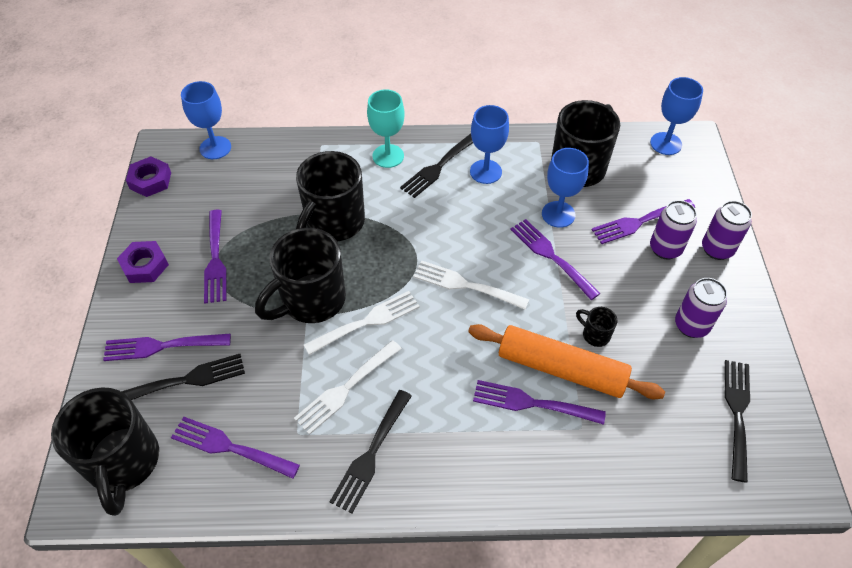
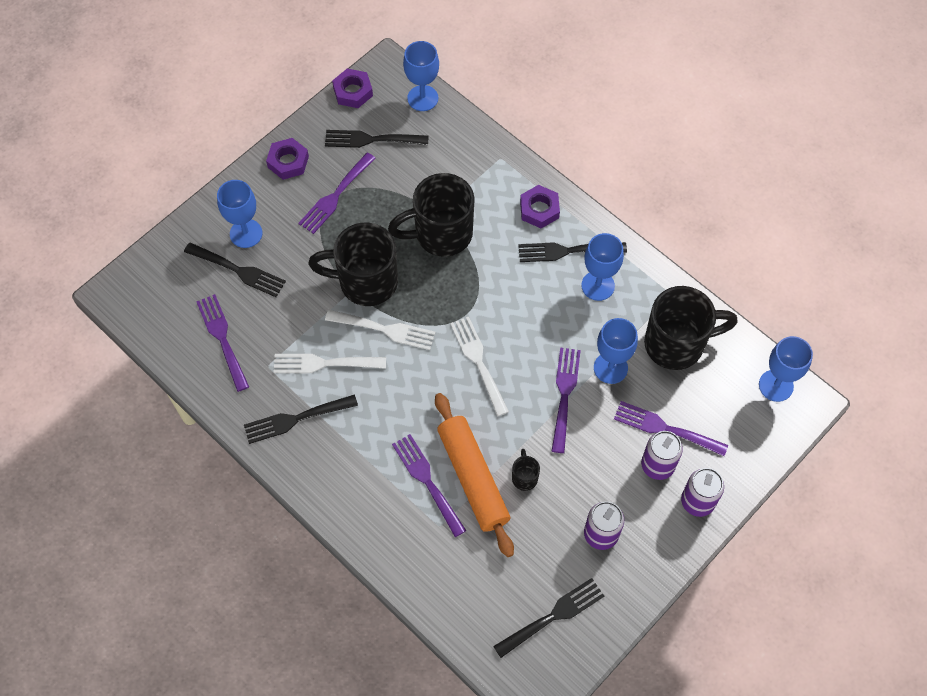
camera: 45 degrees right, 10 degrees up
black mug [51,387,159,516] -> none
purple fork [103,334,231,361] -> blue goblet [217,180,263,248]
turquoise goblet [367,89,405,168] -> purple nut [520,185,560,228]
none -> black fork [325,130,429,148]

